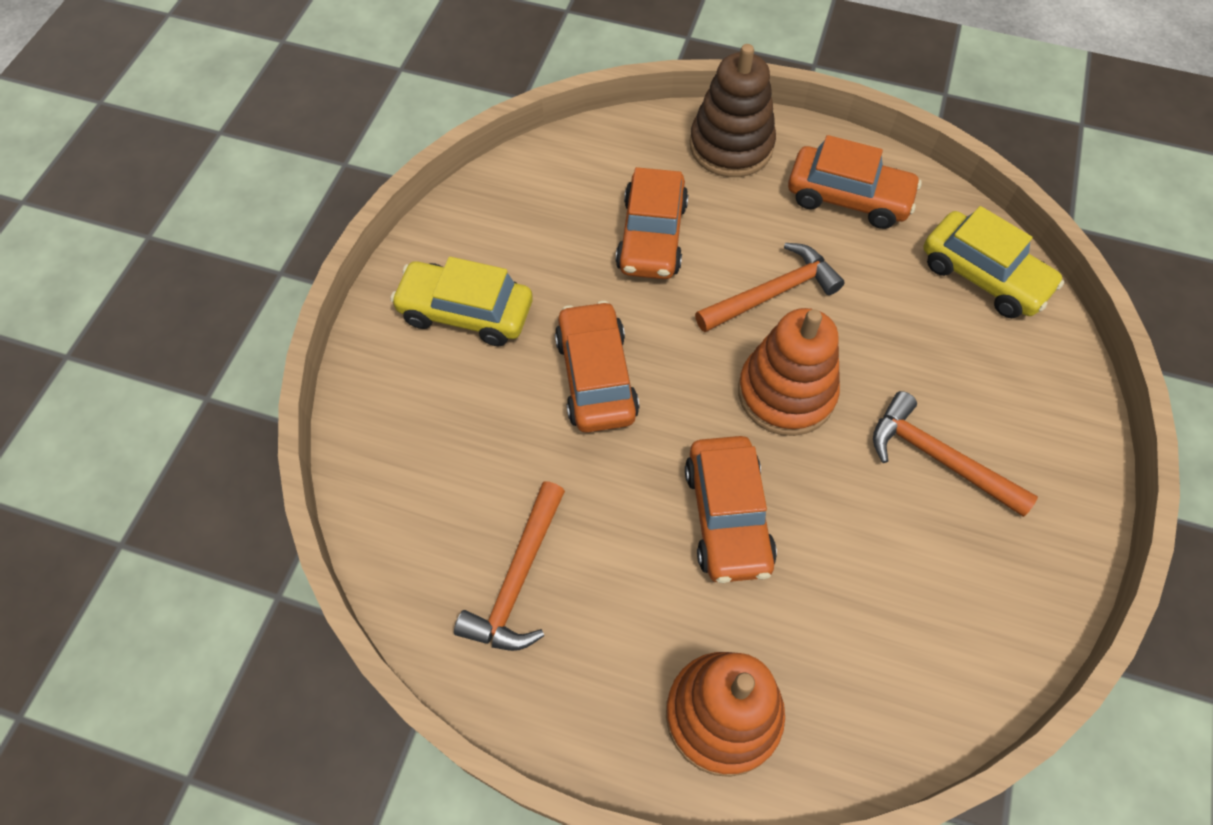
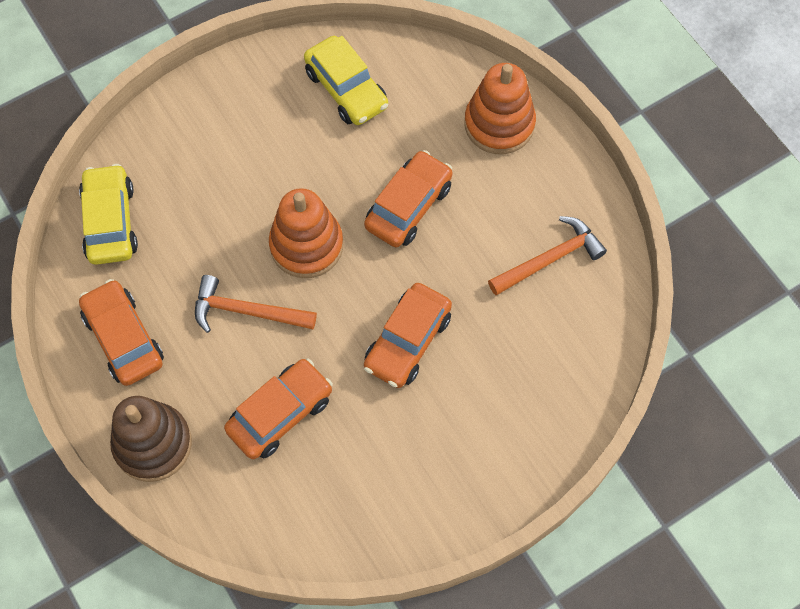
camera: 140 degrees left, 5 degrees up
yellow car [390,257,533,347] -> yellow car moved to [304,36,388,125]
orange hammer [873,391,1038,517] -> none

